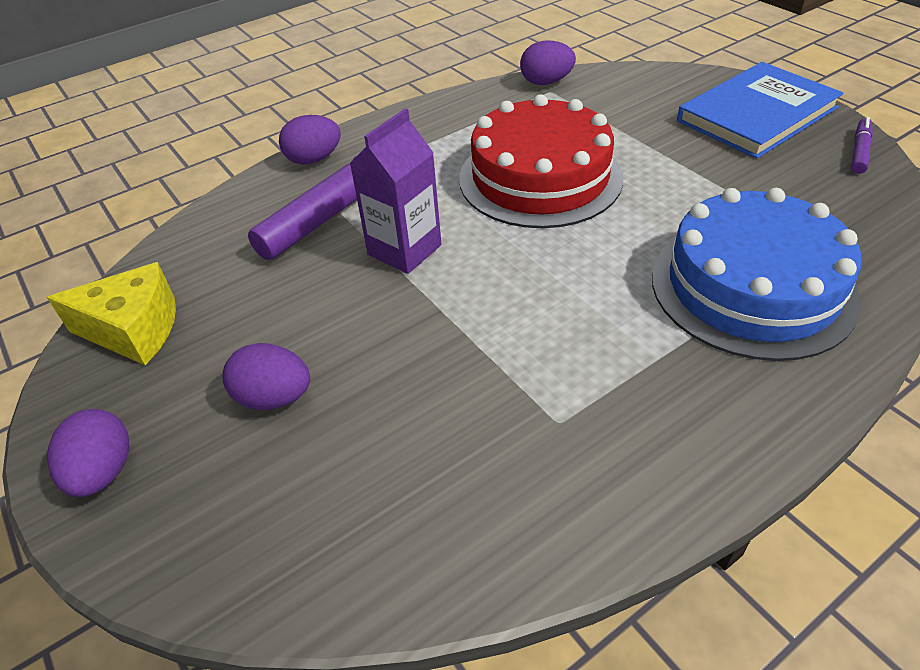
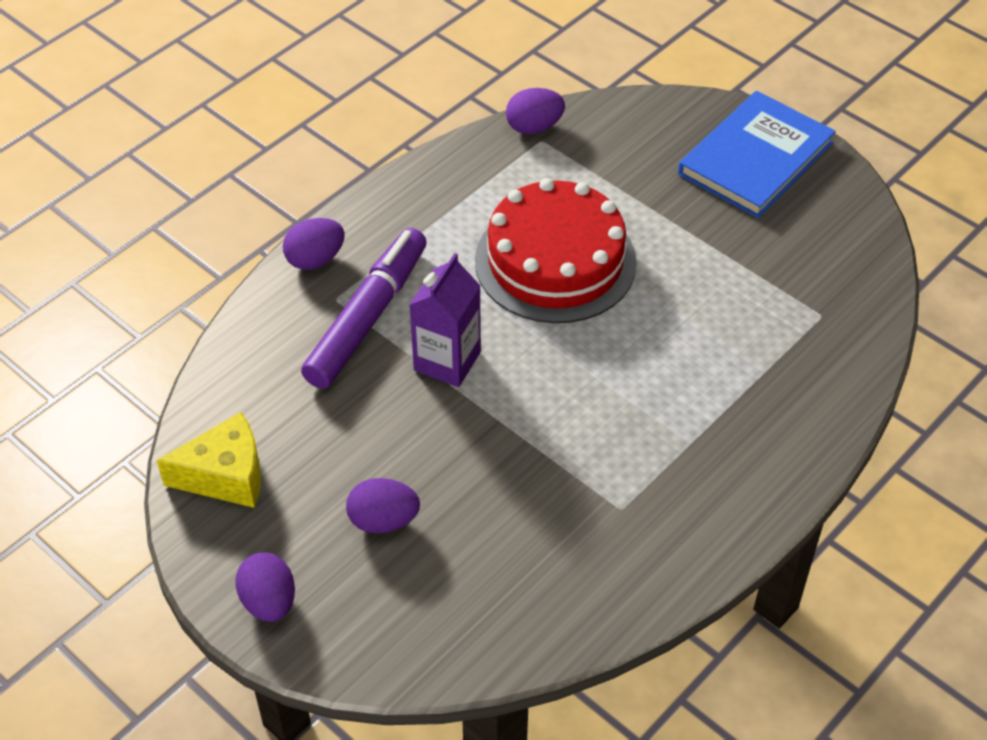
camera: 15 degrees left, 5 degrees up
blue cake [652,188,861,361] -> none
purple marker [851,117,873,174] -> none

